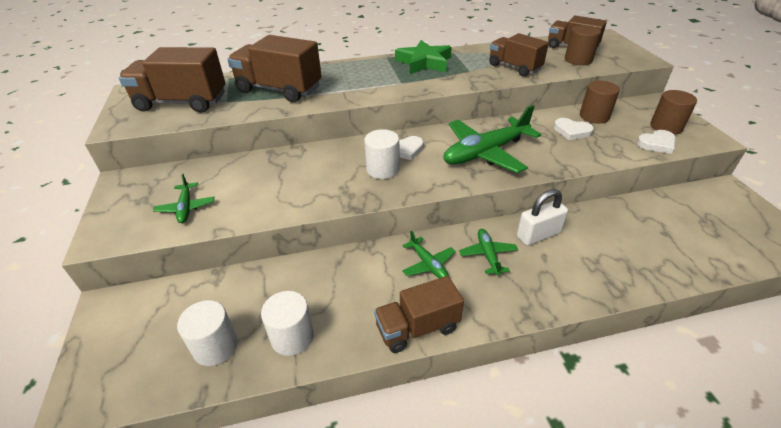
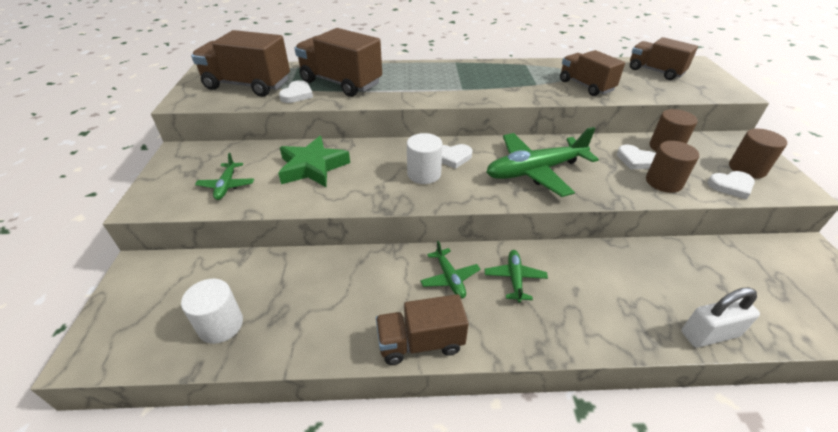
camera: 10 degrees right, 0 degrees up
white cylinder [261,291,314,356] -> none
green star [395,40,452,74] -> green star moved to [278,136,350,187]
white padlock [517,189,568,246] -> white padlock moved to [682,287,760,348]
brown cylinder [565,25,601,65] -> brown cylinder moved to [646,141,699,193]
none -> white heart [279,80,313,103]

